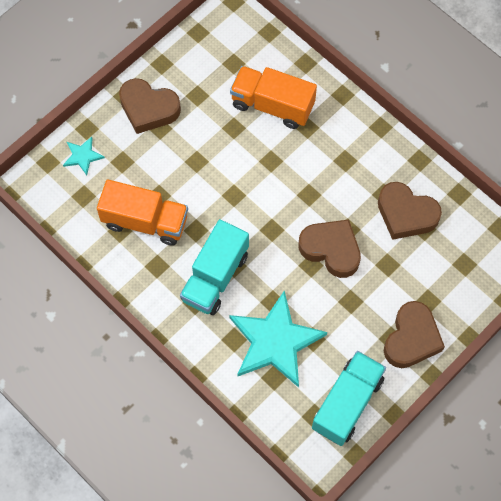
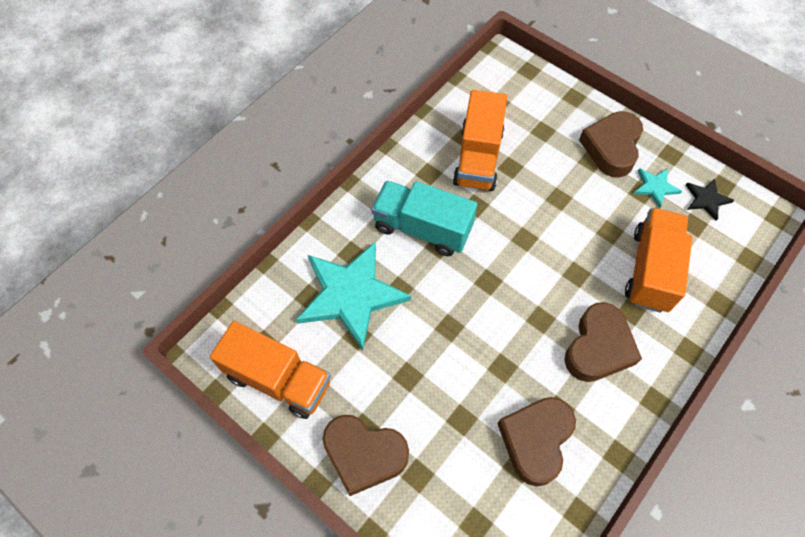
camera: 85 degrees right, 5 degrees down
turquoise star [63,137,105,175] -> turquoise star moved to [633,168,682,208]
brown heart [299,219,361,278] -> brown heart moved to [564,302,642,382]
turquoise truck [312,351,386,446] -> orange truck [210,321,331,419]
none -> black star [686,179,734,221]

